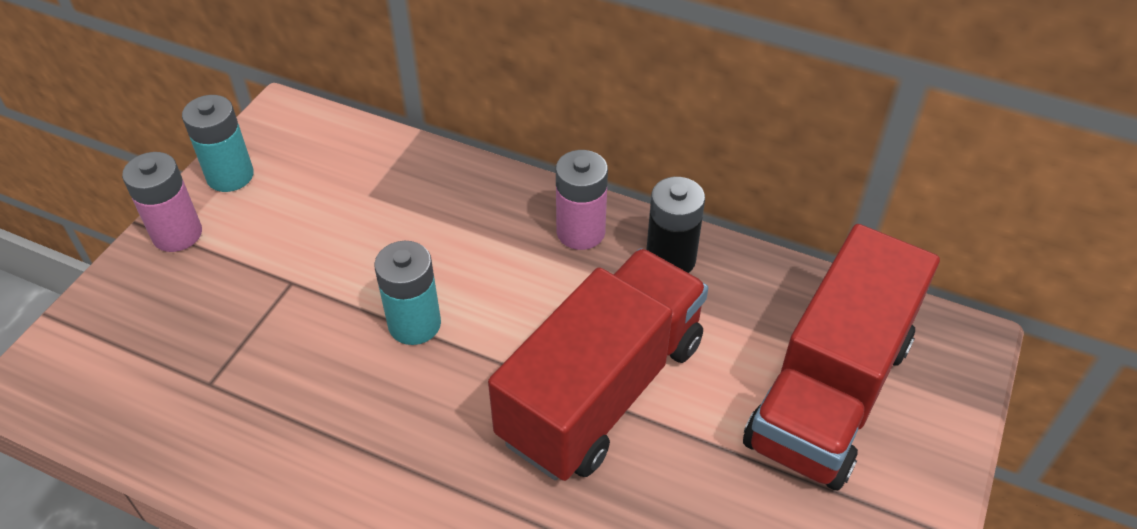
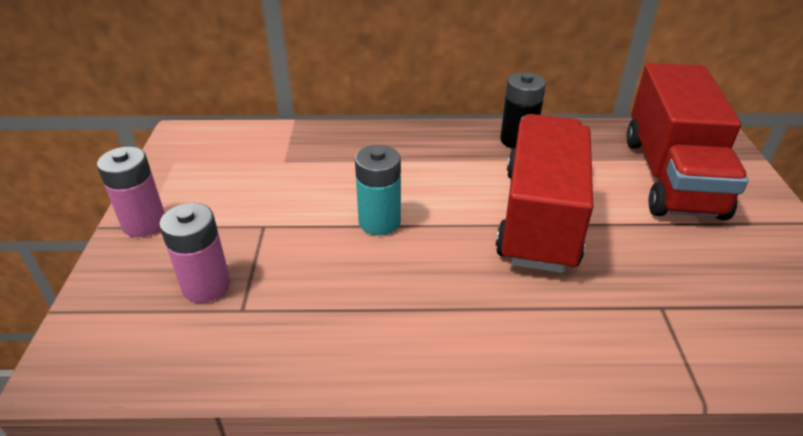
camera: 25 degrees left, 10 degrees down
turquoise battery [182,95,254,192] -> none
pink battery [556,150,608,250] -> pink battery moved to [159,203,230,303]

